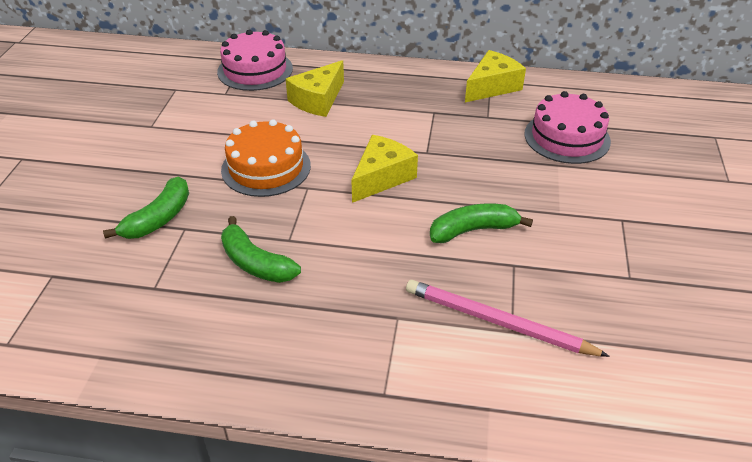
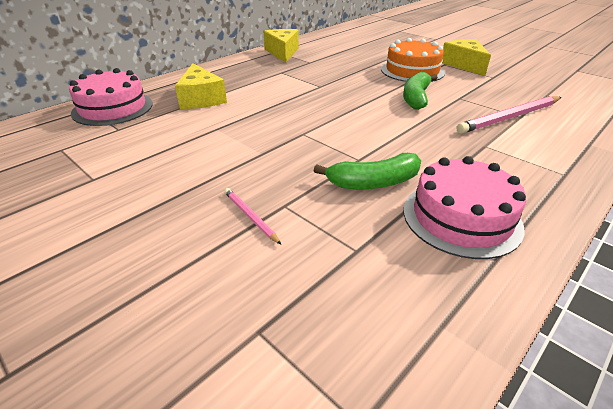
camera: 55 degrees left, 5 degrees down
green banana [103,177,189,239] -> pink pencil [224,188,281,244]
orange cake [221,119,311,197] -> orange cake moved to [381,38,445,82]
yellow cheese [351,135,418,203] -> yellow cheese moved to [442,39,491,76]
pink cake [524,91,611,164] -> pink cake moved to [404,156,526,259]

